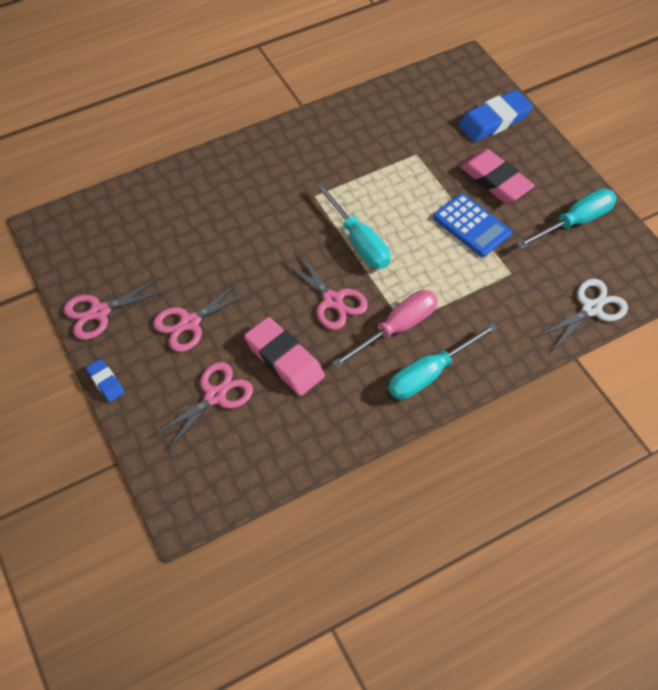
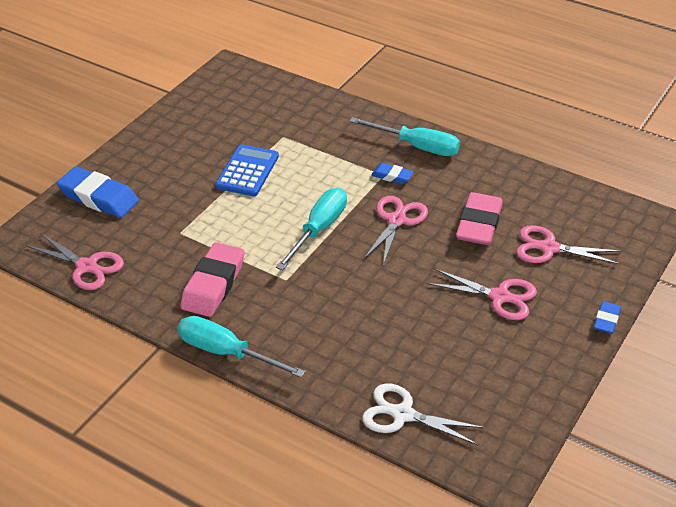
camera: 120 degrees left, 15 degrees down
pink scissors [64,277,168,340] -> pink scissors moved to [27,233,124,290]
pink screwdriver [332,290,438,369] -> blue eraser [371,163,414,184]
pink eraser [460,149,535,203] -> pink eraser moved to [180,242,245,317]
turquoise screwdriver [516,189,617,249] -> turquoise screwdriver moved to [178,316,306,378]
white scissors [536,279,628,351] -> white scissors moved to [362,384,485,446]

